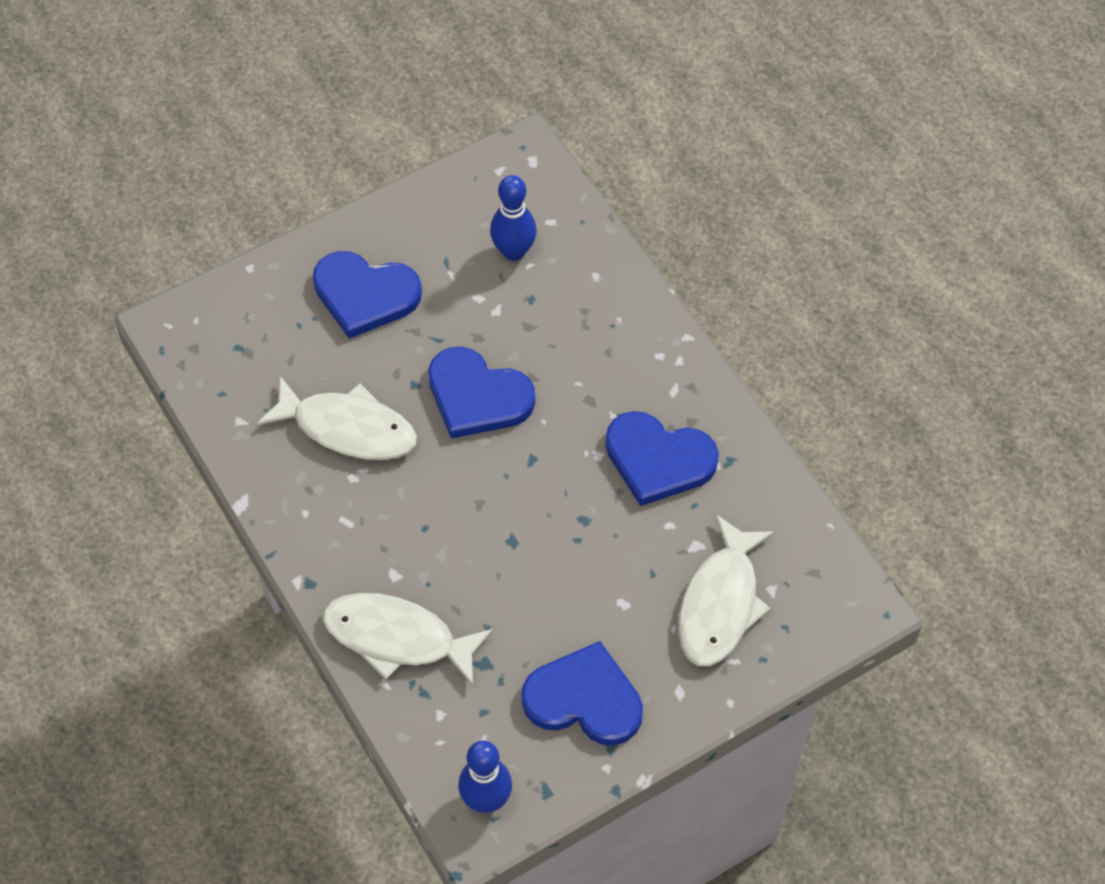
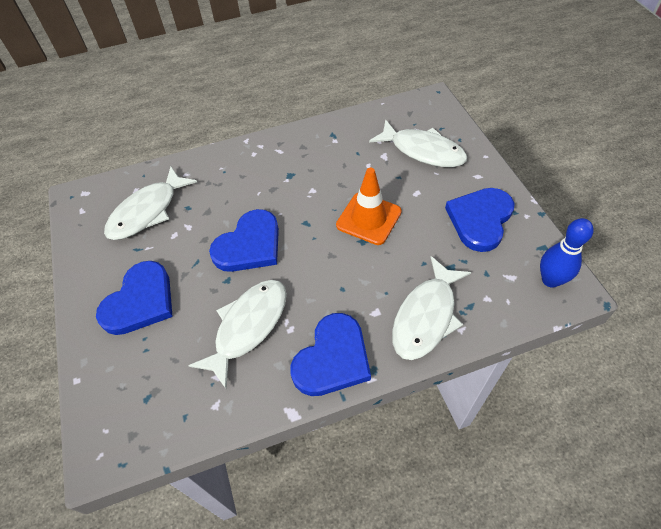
camera: 75 degrees left, 5 degrees down
blue bowling pin [490,175,537,261] -> white fish [104,166,197,240]
blue heart [605,411,719,506] -> blue heart moved to [290,313,371,396]
none -> orange traffic cone [336,168,402,245]

